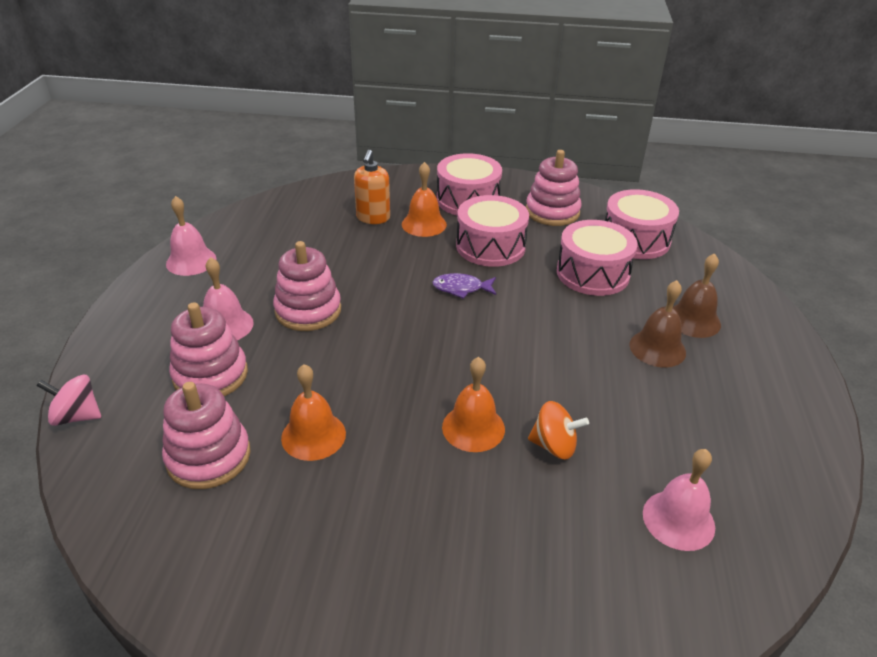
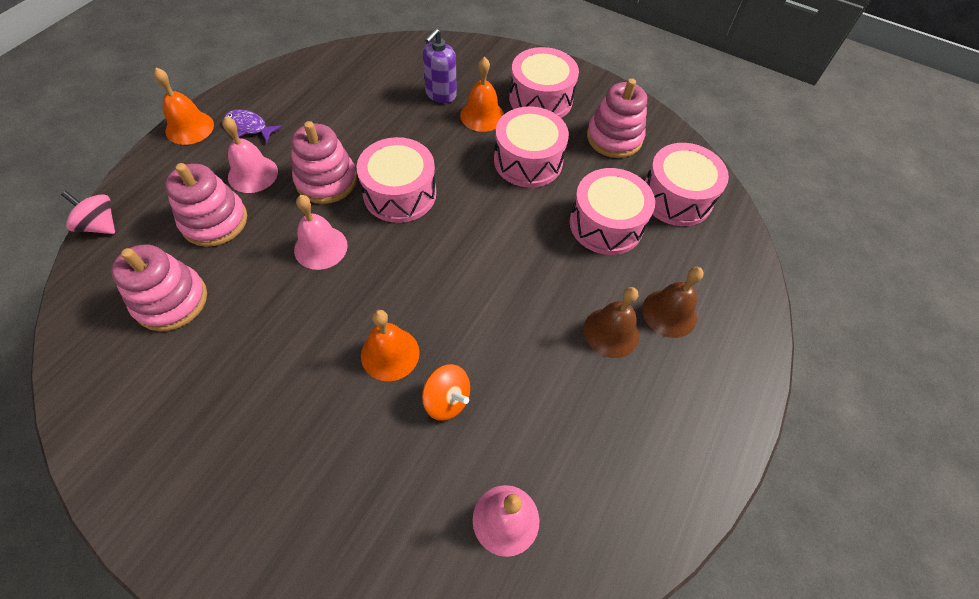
camera: 20 degrees right, 20 degrees up
pink bell [166,196,216,276] -> pink bell moved to [294,195,348,270]
orange bell [281,364,346,461] -> orange bell moved to [154,68,214,145]
orange soap dispenser [354,150,390,224] -> purple soap dispenser [423,28,457,103]
purple fish [432,273,496,299] -> purple fish moved to [224,109,282,142]
none -> pink drum [356,137,436,223]

